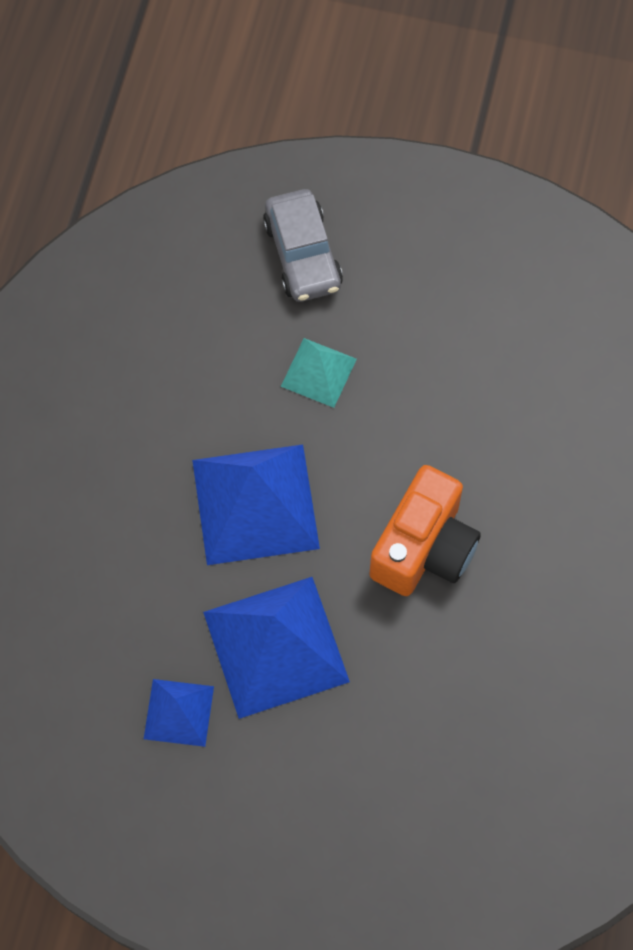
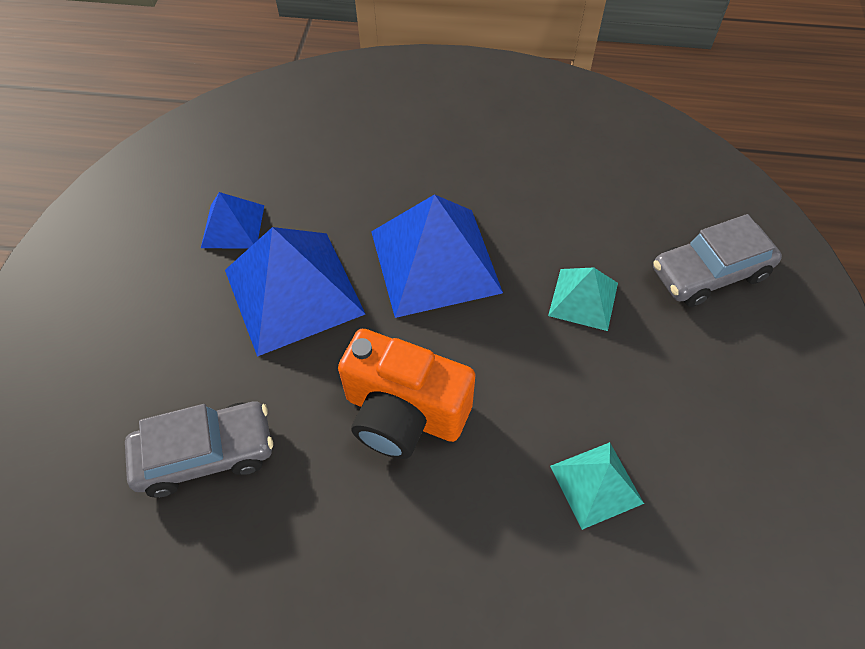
camera: 85 degrees right, 10 degrees down
none -> grey car [125,402,273,497]
none -> turquoise pyramid [550,442,644,530]

